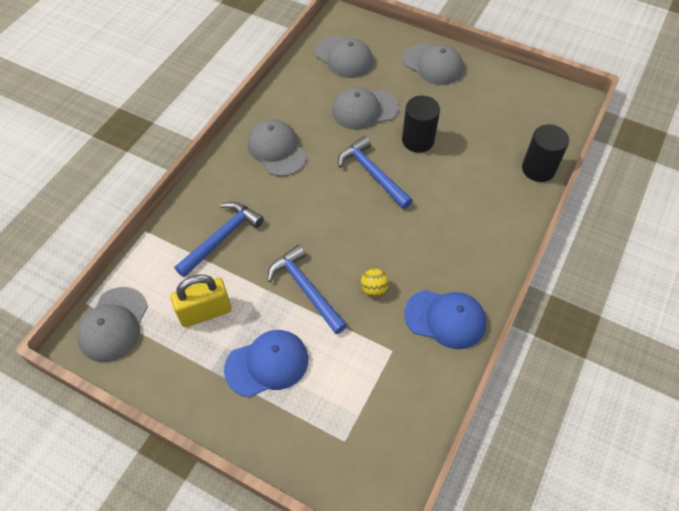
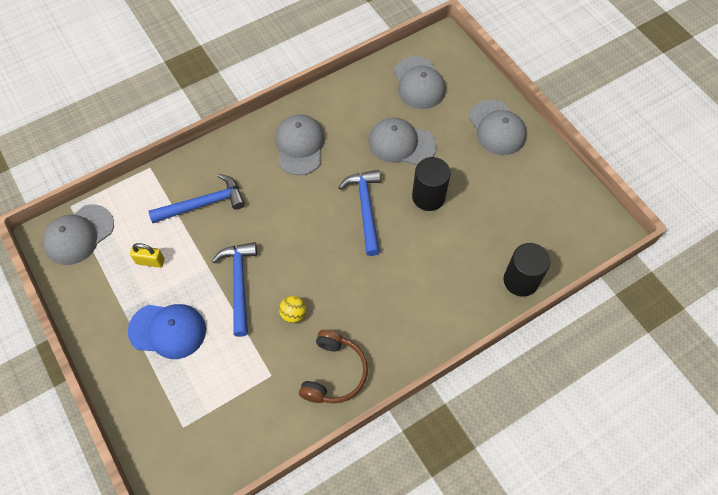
camera: 30 degrees right, 5 degrees up
yellow padlock [170,275,232,327] -> yellow padlock [130,243,165,268], size x0.60
blue cap [404,290,486,349] -> brown headphones [299,330,368,403]

